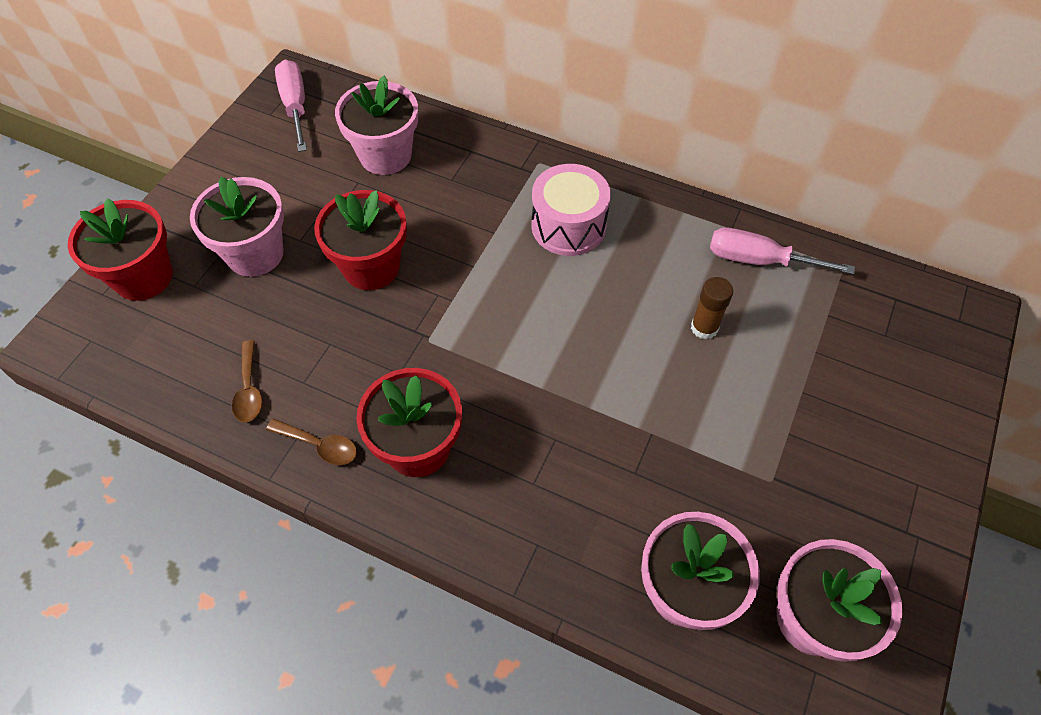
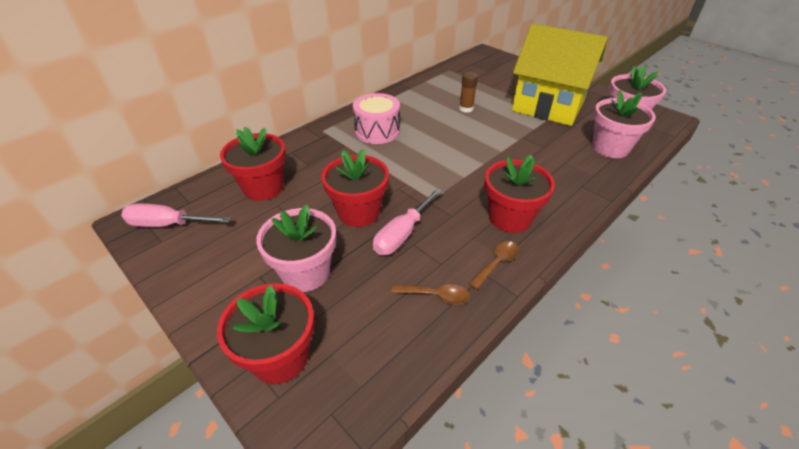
camera: 70 degrees left, 15 degrees down
pink flower pot [335,76,418,175] -> red flower pot [220,127,286,201]
pink screwdriver [710,228,855,274] -> pink screwdriver moved to [373,188,442,255]
none -> yellow house [512,23,608,126]

